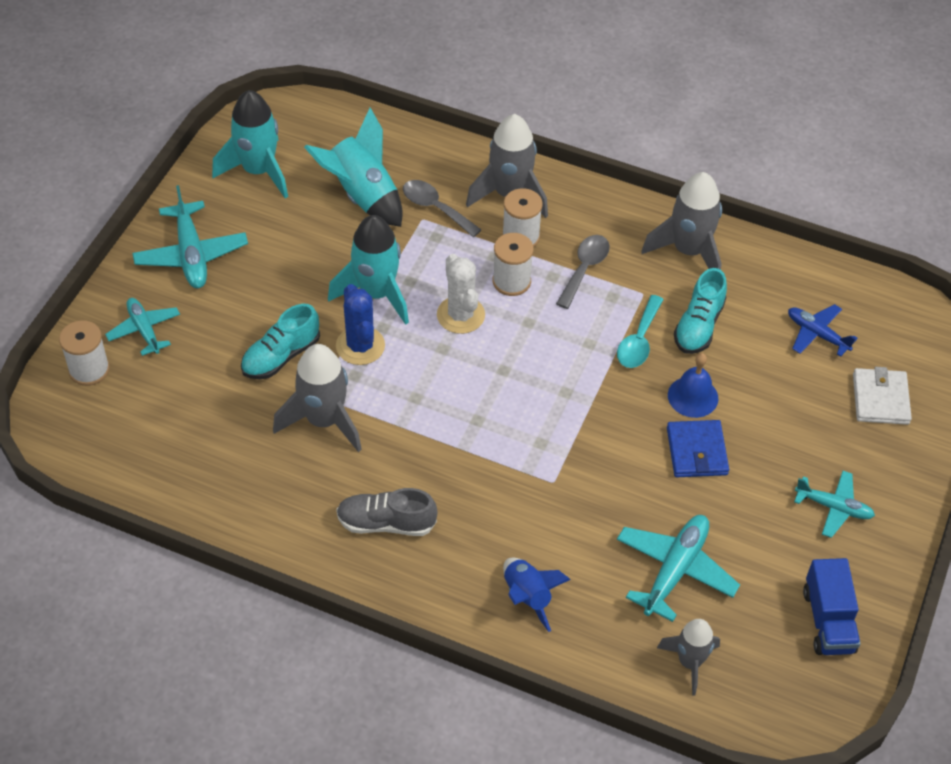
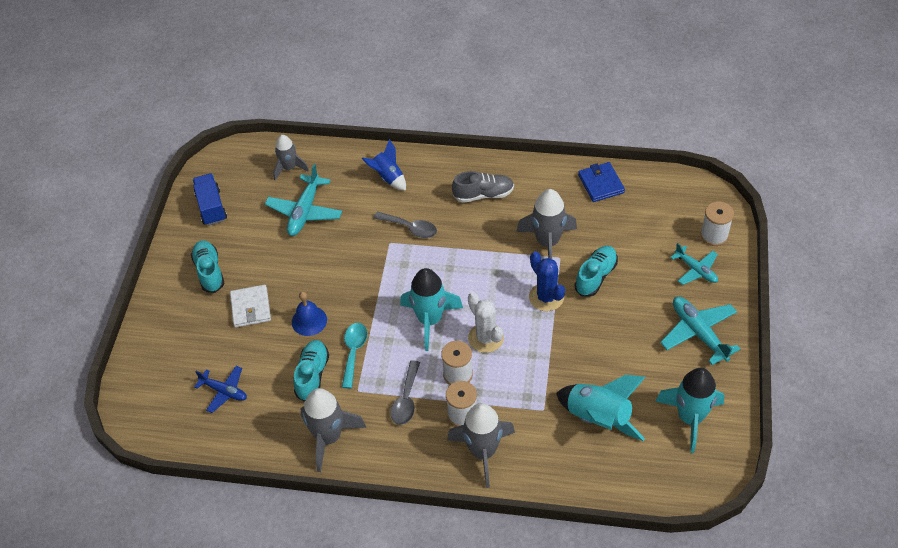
camera: 170 degrees right, 0 degrees up
turquoise rocket [328,215,409,325] -> turquoise rocket moved to [400,268,463,351]
grey spoon [403,180,481,237] -> grey spoon moved to [373,212,437,238]
blue wallet [667,420,729,477] -> blue wallet moved to [578,162,625,202]
turquoise plane [794,471,875,538] -> turquoise shoe [191,240,224,293]
white wallet [853,367,912,425] -> white wallet moved to [230,285,271,327]

